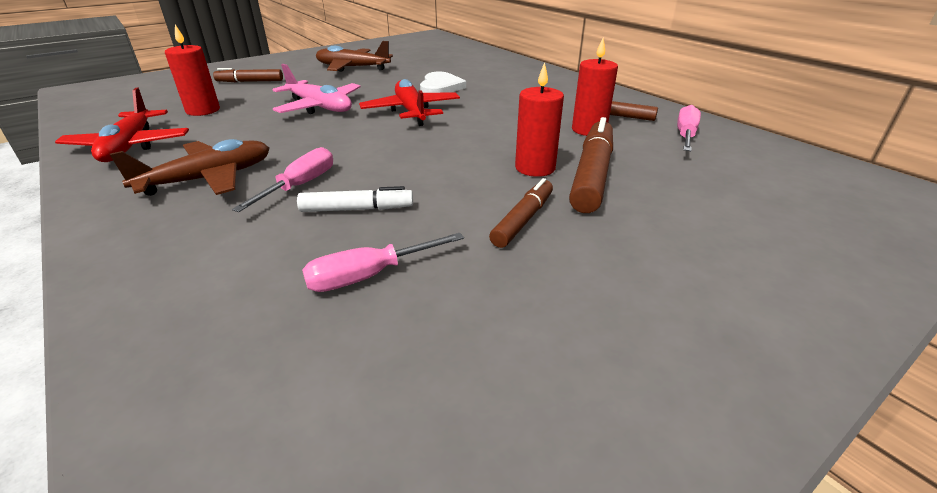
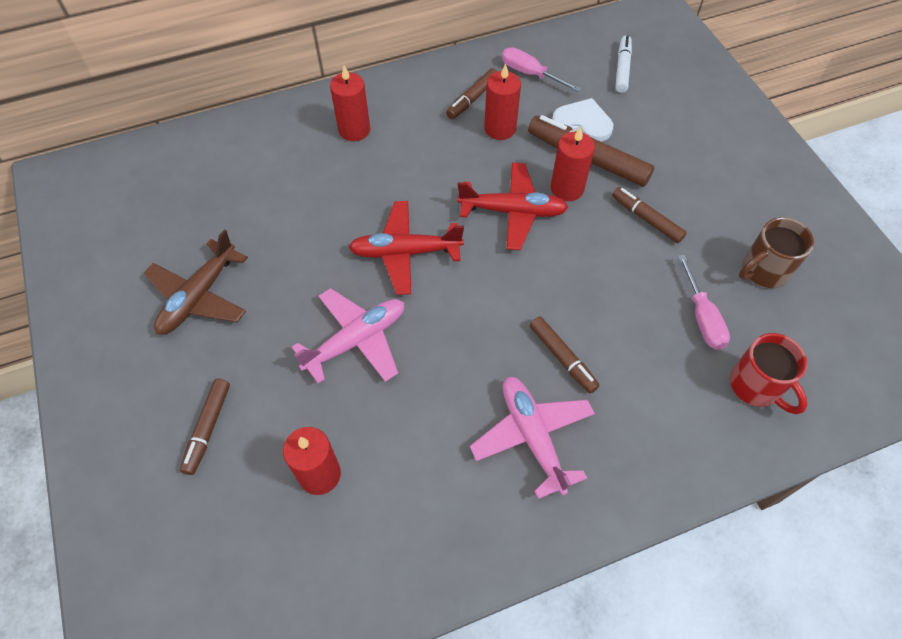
camera: 75 degrees left, 25 degrees up
red plane [55,88,189,162] -> red plane moved to [457,163,569,250]
brown plane [110,139,270,196] -> pink plane [470,376,595,499]
pink screwdriver [232,147,333,212] -> brown marker [530,316,600,393]
white marker [297,186,413,212] -> white marker moved to [615,35,632,93]
white heart [420,72,466,93] -> white heart moved to [552,98,613,142]
none -> red candle [330,66,370,141]
none -> red mug [730,333,808,414]
none -> brown mug [739,217,814,288]

